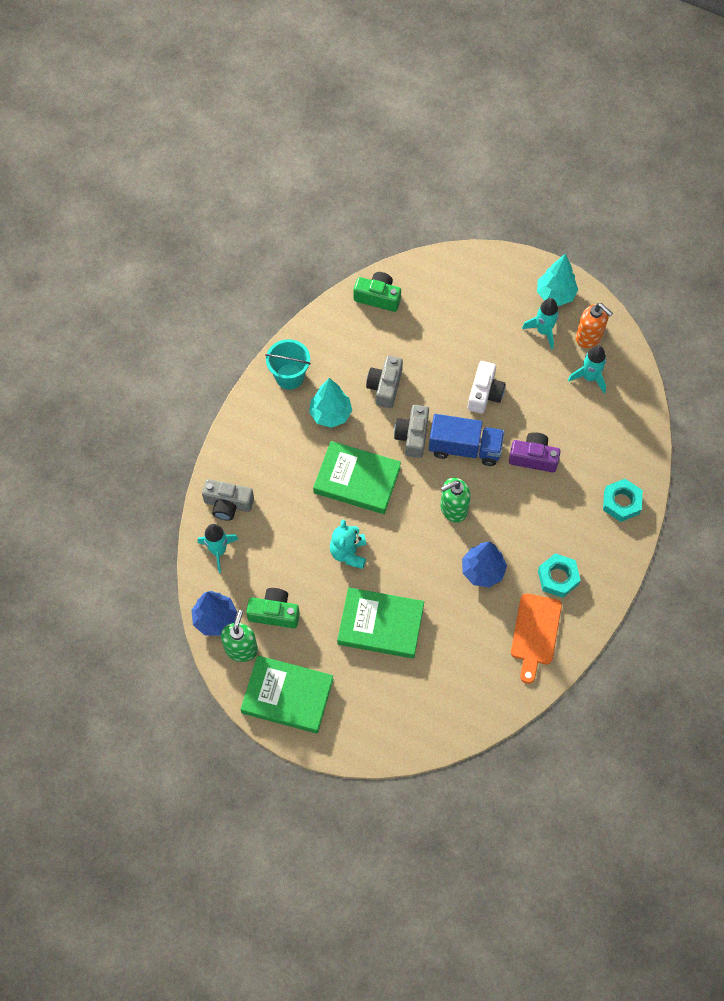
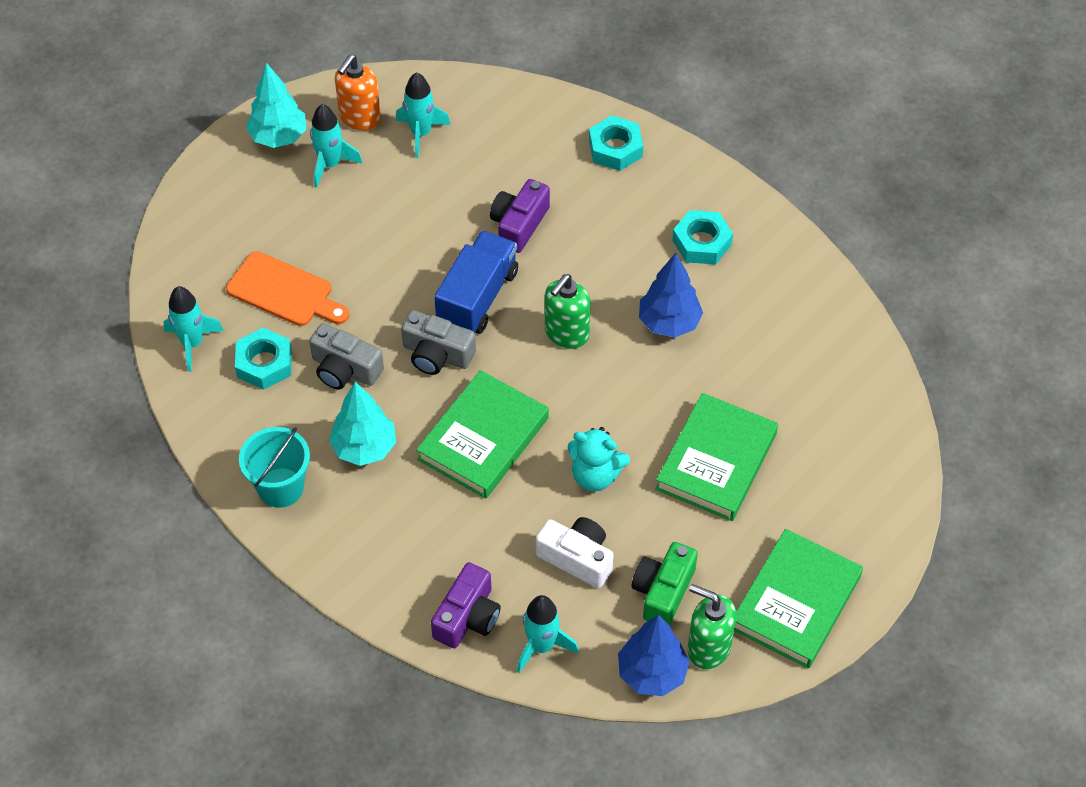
camera: 75 degrees left, 10 degrees down
grey camera [202,479,254,521] -> purple camera [431,562,501,648]
green camera [354,272,401,312] -> turquoise rocket [164,286,224,372]
green soap dispenser [440,478,471,522] -> green soap dispenser turned 45 degrees clockwise [545,274,591,349]
white camera [468,361,505,414] -> white camera moved to [536,517,613,588]
orange cutting board [511,593,562,684] -> orange cutting board moved to [226,251,349,326]
orange soap dispenser [576,303,613,348] -> orange soap dispenser turned 150 degrees clockwise [335,54,381,130]
none -> turquoise nut [235,328,292,390]

